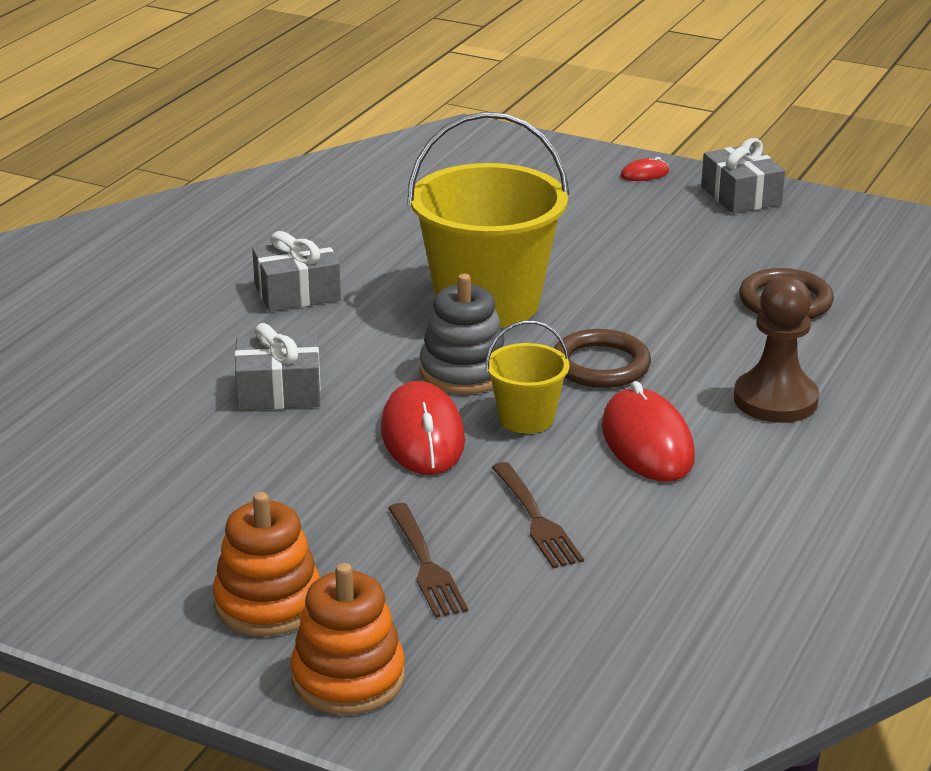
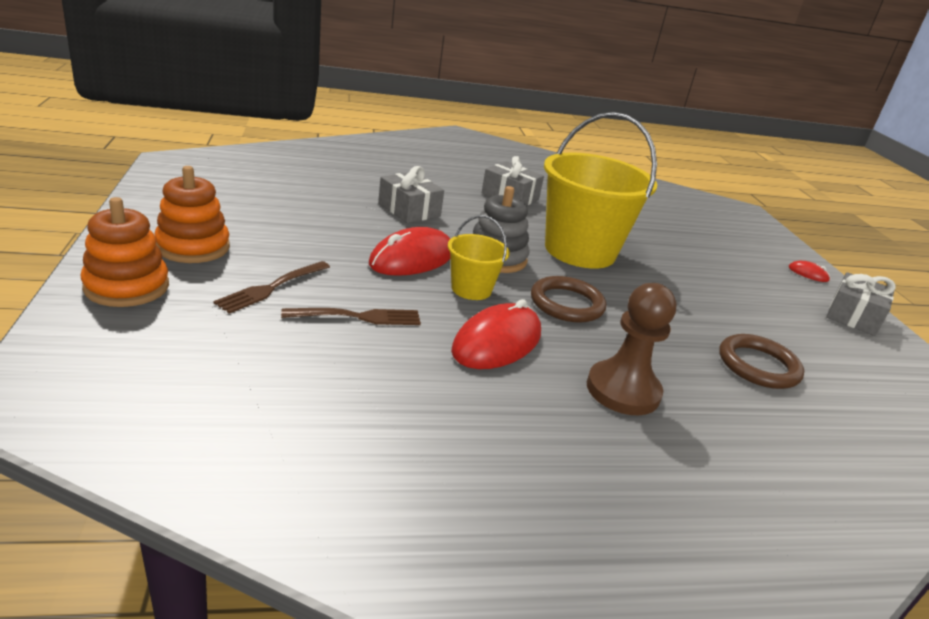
camera: 50 degrees right, 0 degrees up
brown fork [492,462,584,569] -> brown fork turned 135 degrees counterclockwise [281,308,421,325]

